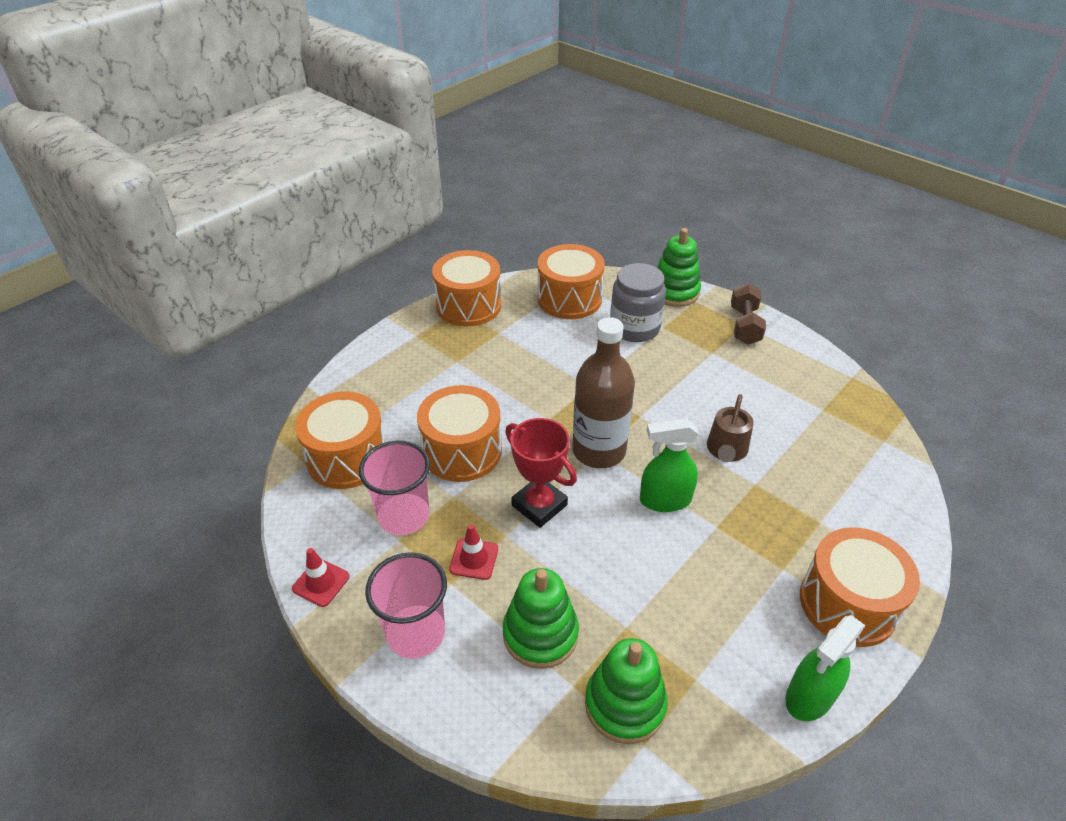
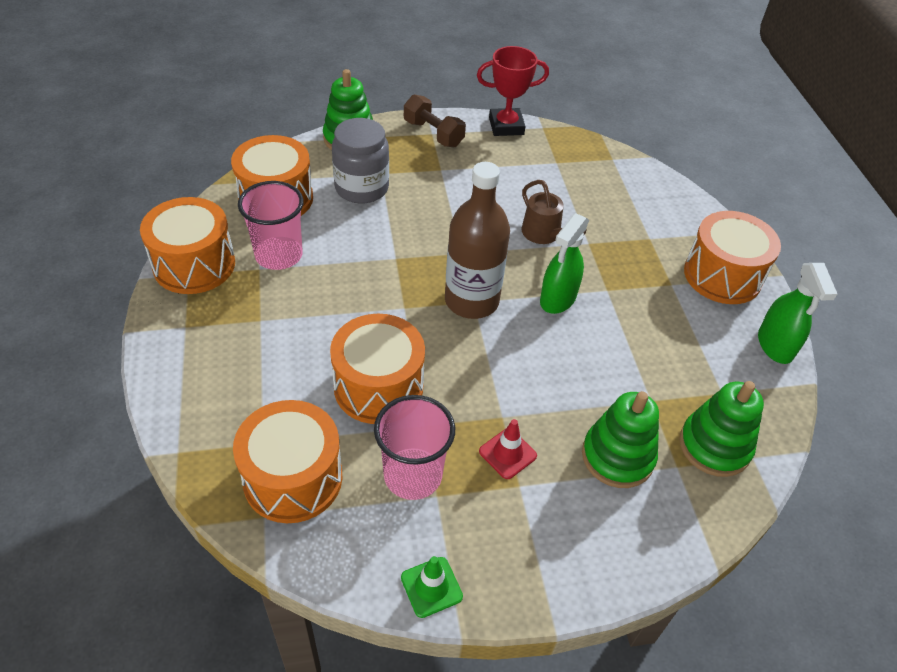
camera: 55 degrees left, 5 degrees up
red traffic cone [292,548,350,607] -> green traffic cone [401,556,463,618]
pink cup [365,552,447,659] -> pink cup moved to [238,181,304,270]
red trophy [505,418,577,528] -> red trophy moved to [477,46,549,136]

